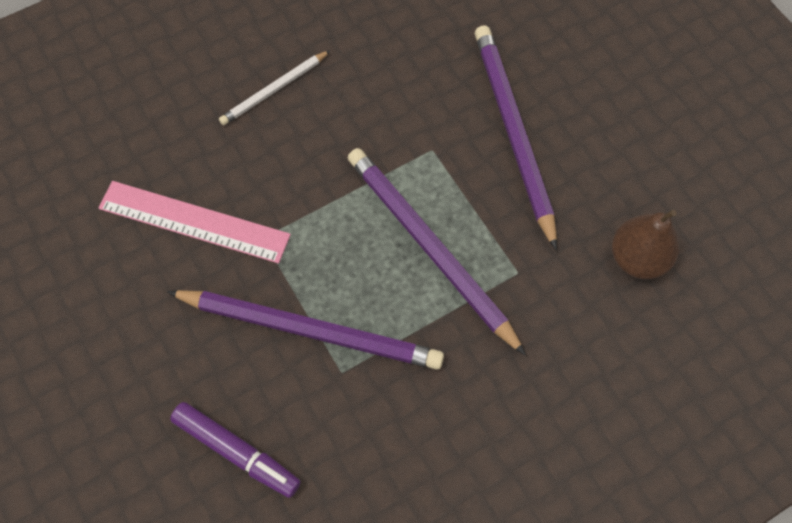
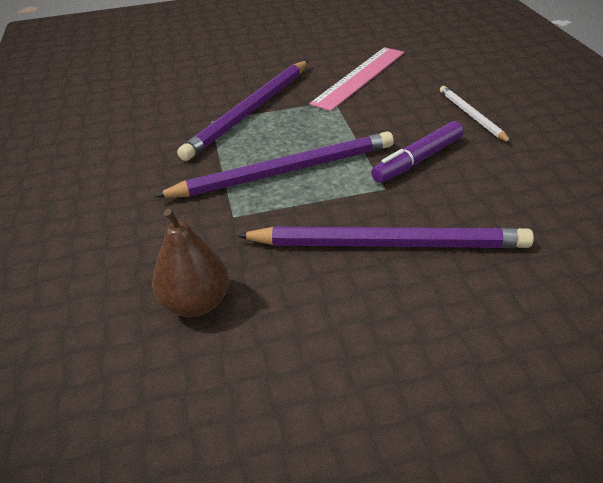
camera: 110 degrees right, 25 degrees down
purple marker [170,402,301,498] -> purple marker moved to [371,121,464,183]

